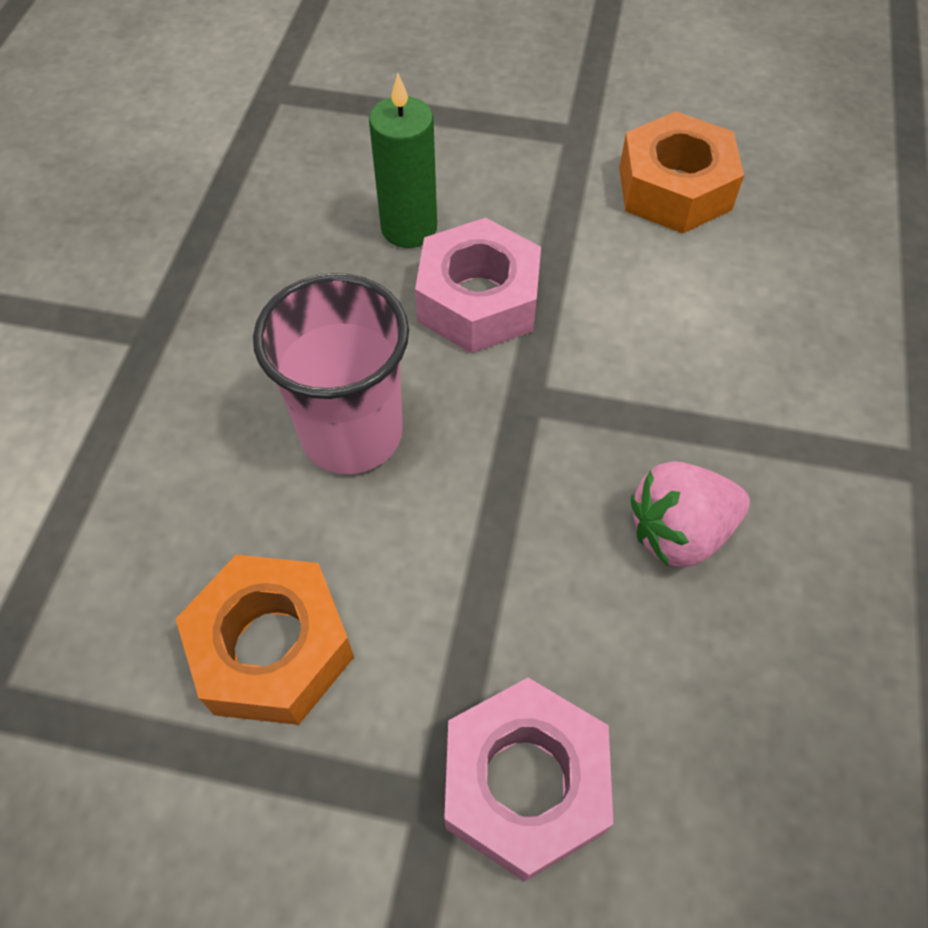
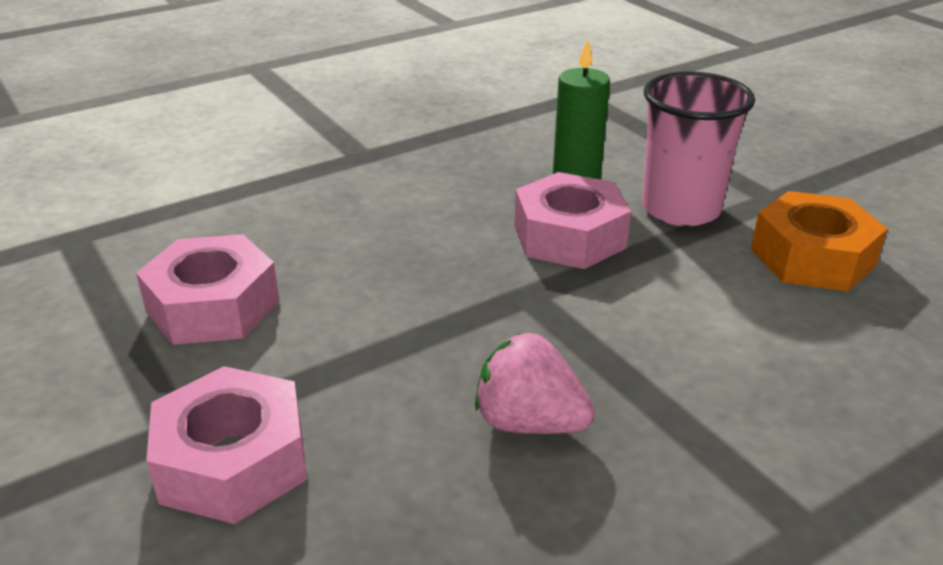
camera: 45 degrees right, 25 degrees down
orange nut [176,555,354,725] -> pink nut [136,234,280,345]
pink cup [253,273,409,474] -> pink cup moved to [642,71,755,226]

